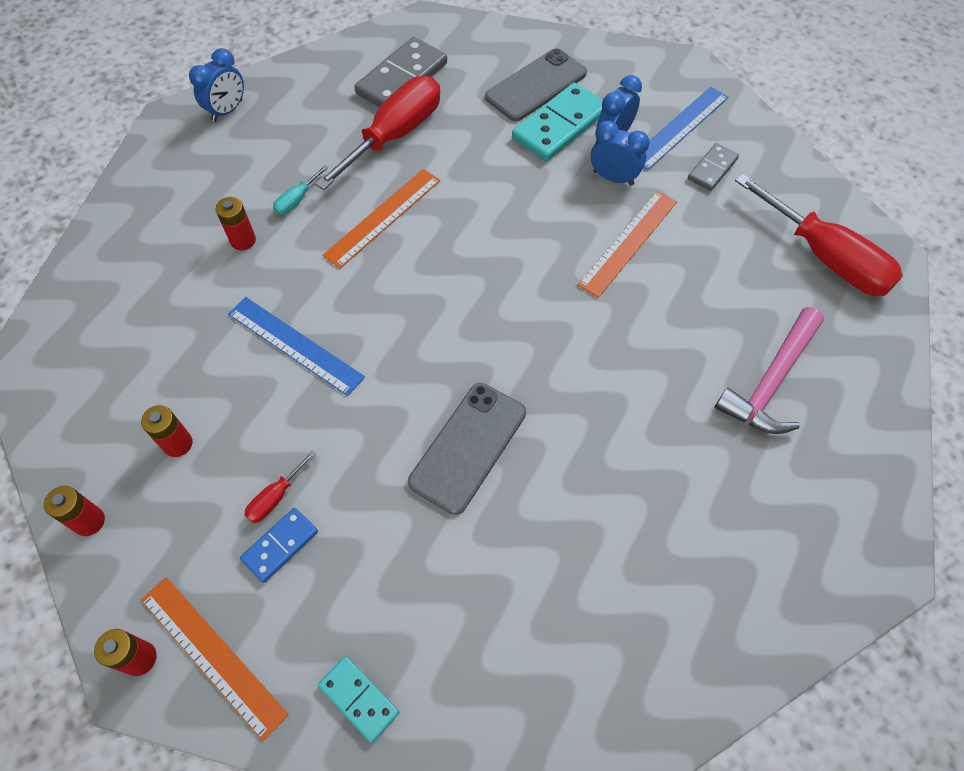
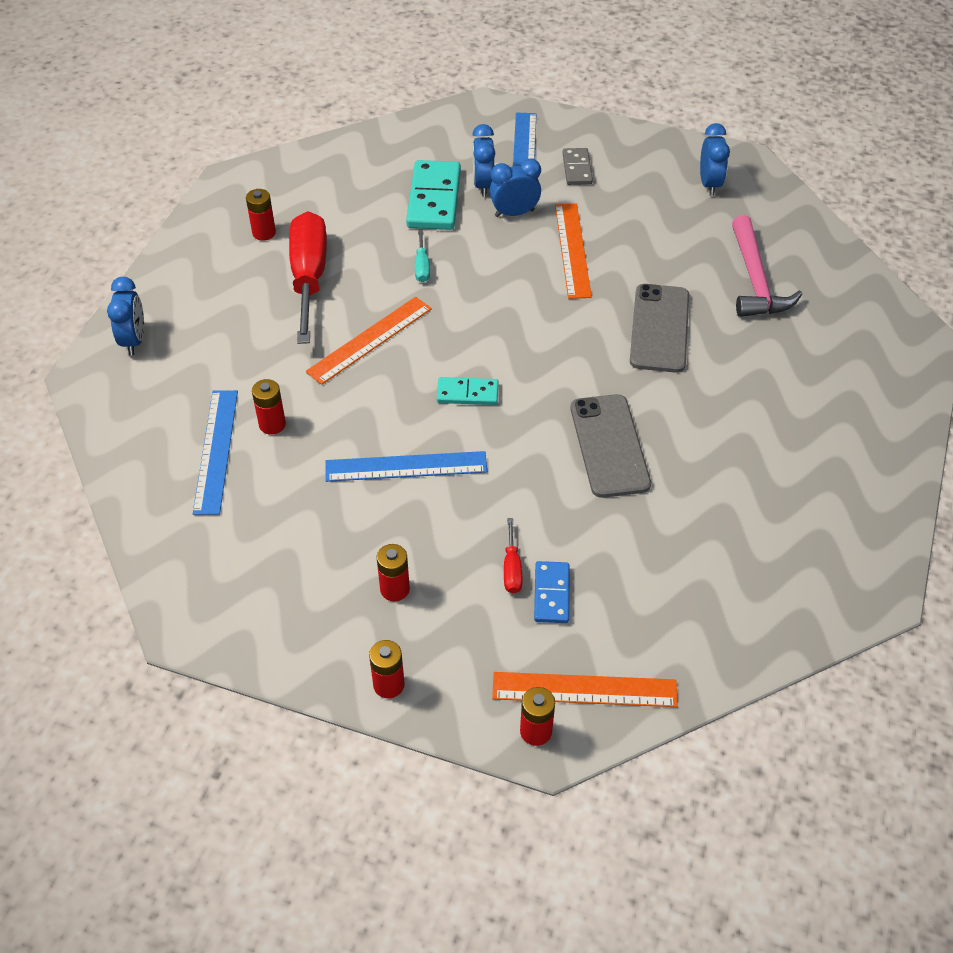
camera: 40 degrees left, 10 degrees down
turquoise screwdriver [273,165,329,215] -> turquoise screwdriver moved to [415,230,430,282]
turquoise domino [318,656,399,743] -> turquoise domino moved to [437,377,499,405]
orange ruler [323,169,440,268] -> orange ruler turned 45 degrees clockwise [306,297,432,385]
grey domino [354,37,447,107] -> red battery [246,189,276,241]
grey phone [485,48,587,121] -> grey phone moved to [630,284,689,373]
red screwdriver [735,174,903,296] -> blue clock [700,123,730,196]
none -> blue ruler [193,390,238,515]

